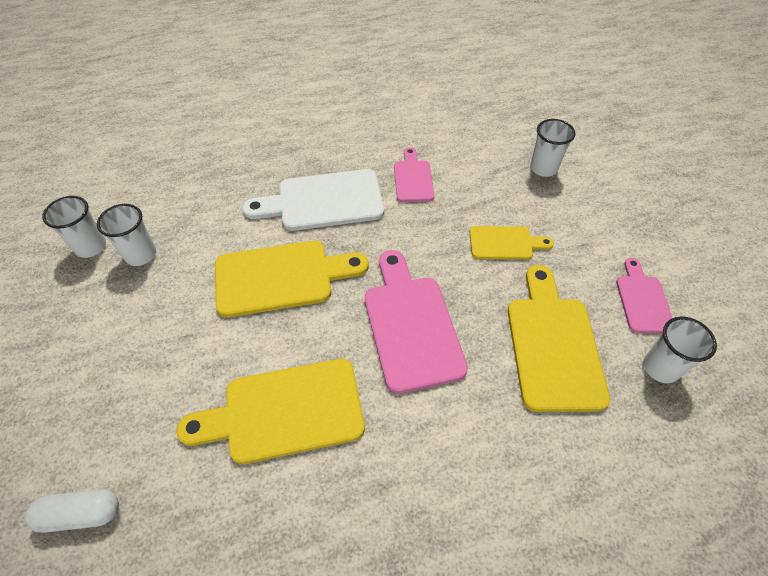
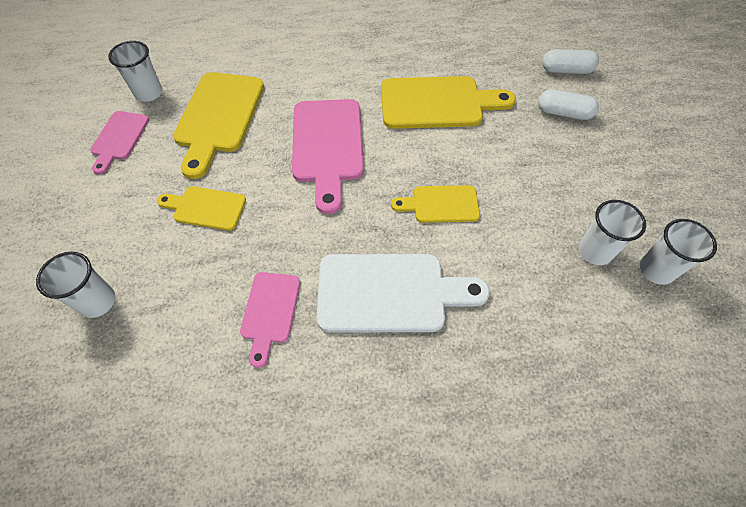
camera: 170 degrees left, 5 degrees up
yellow cutting board [215,241,368,317] -> yellow cutting board [391,185,480,223], size x0.57
none -> white capsule [538,89,599,120]

